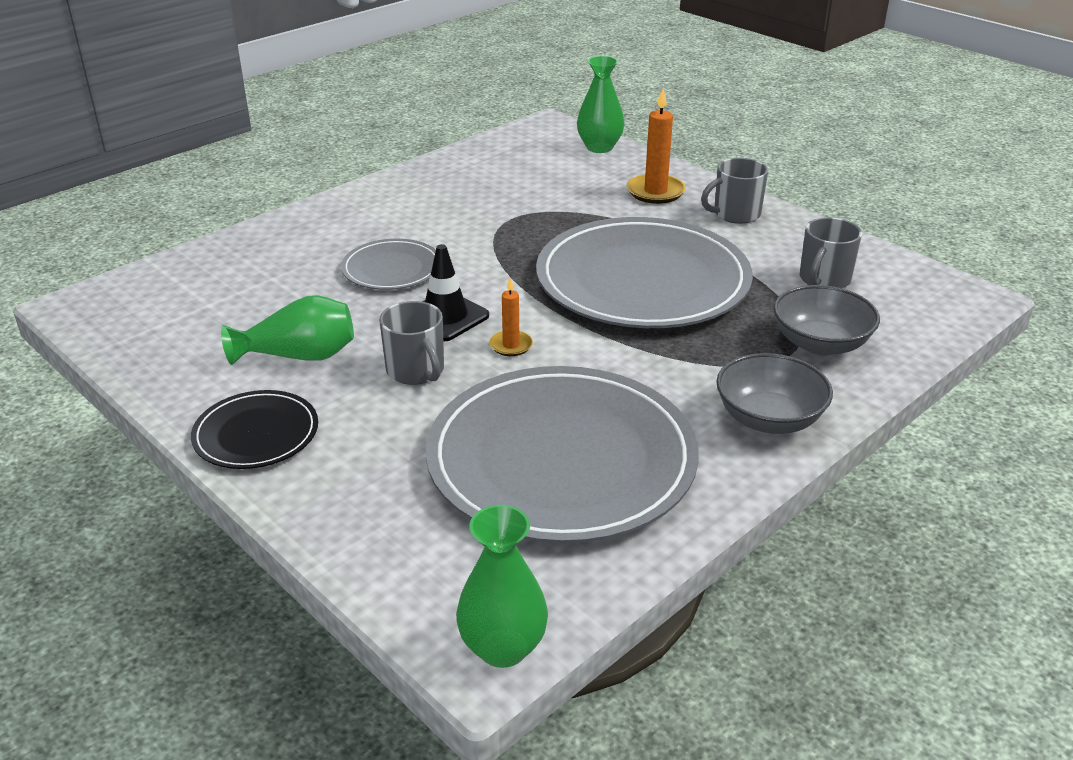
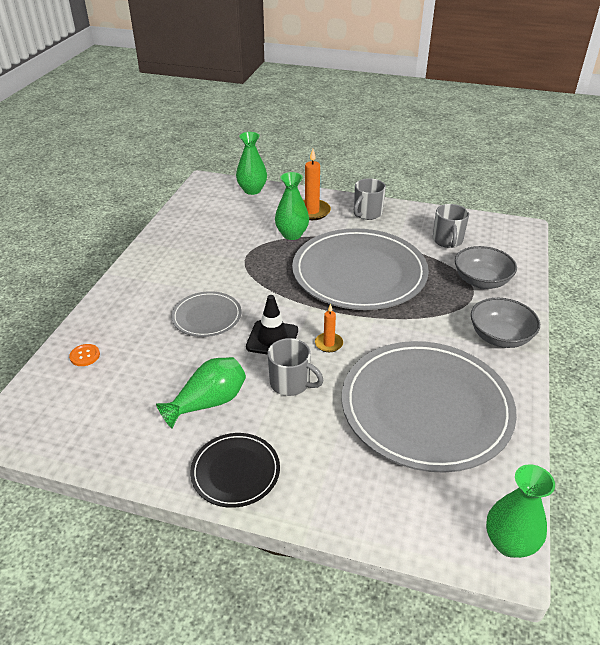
camera: 30 degrees left, 5 degrees up
none -> orange button [69,344,100,366]
none -> green vase [275,172,309,240]

